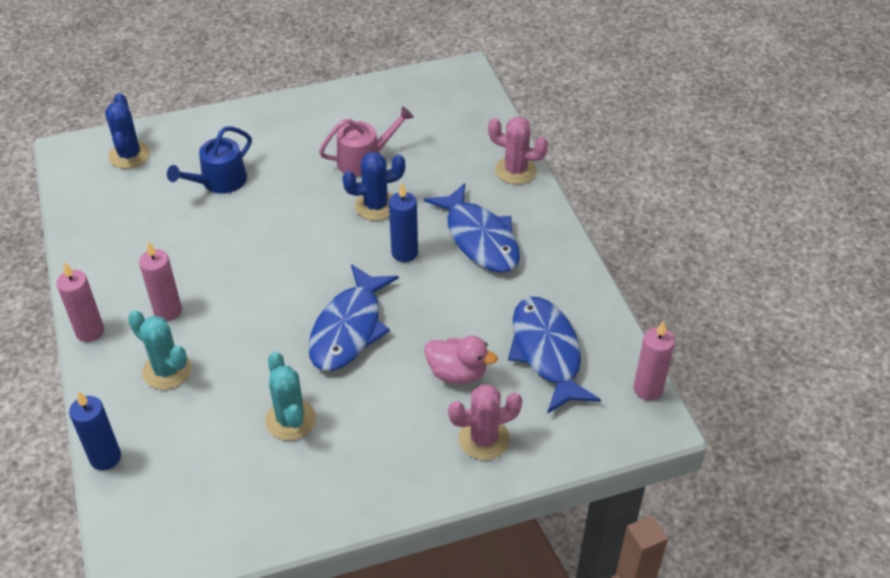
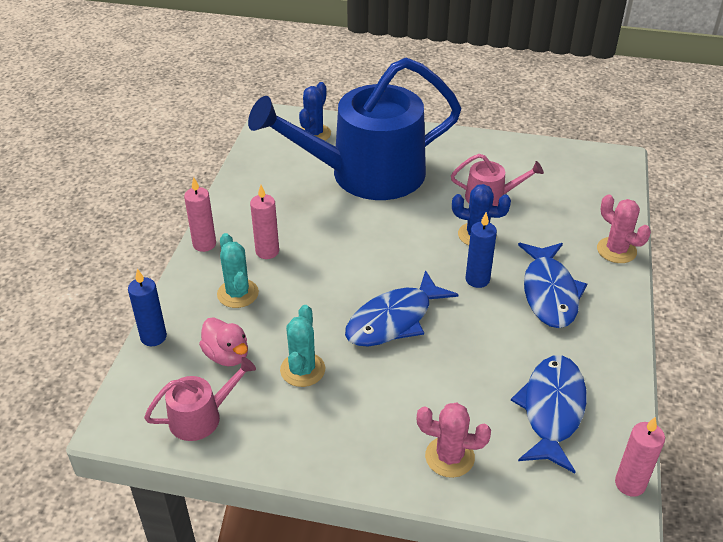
camera: 30 degrees right, 5 degrees down
blue watering can [167,126,252,194] -> blue watering can [248,58,462,200], size x2.44
pink duck [425,336,498,384] -> pink duck moved to [199,317,248,366]
none -> pink watering can [144,357,256,441]

